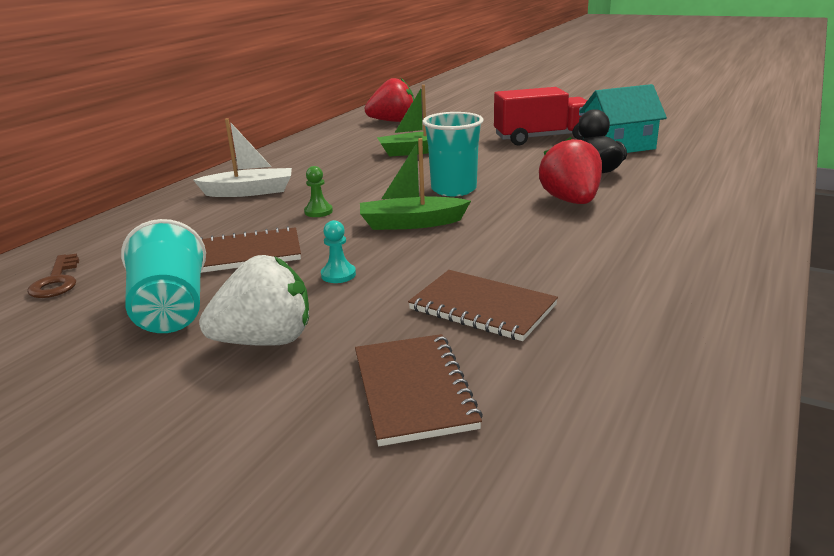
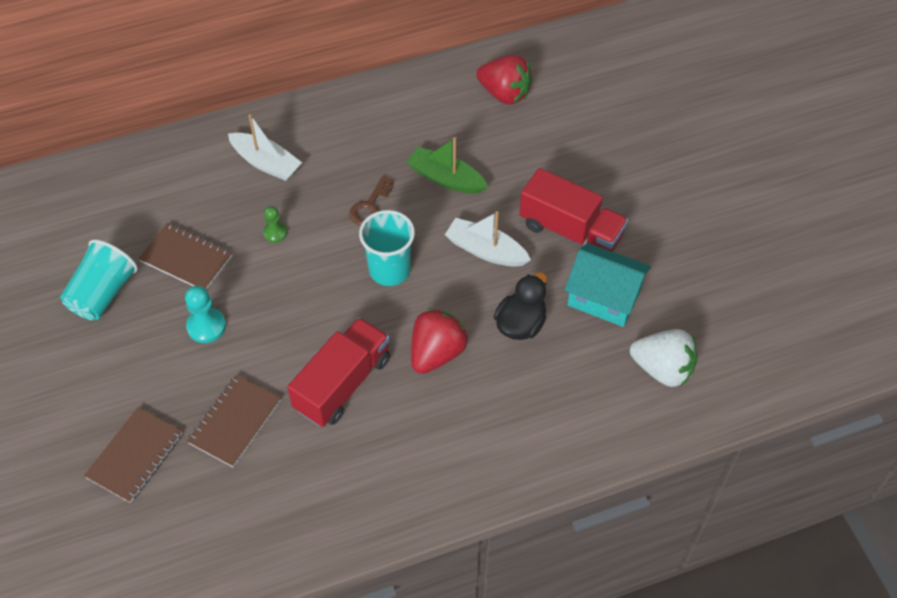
camera: 40 degrees right, 30 degrees up
brown key [27,253,79,298] -> brown key moved to [349,176,394,225]
white strawberry [199,255,309,346] -> white strawberry moved to [630,329,697,387]
turquoise pawn [321,220,356,283] -> turquoise pawn [185,286,226,343], size x1.55
green boat [360,138,471,230] -> none
brown notebook [408,270,558,341] -> brown notebook turned 45 degrees clockwise [187,374,281,467]
none -> red truck [287,317,390,427]
none -> white boat [445,211,531,267]

